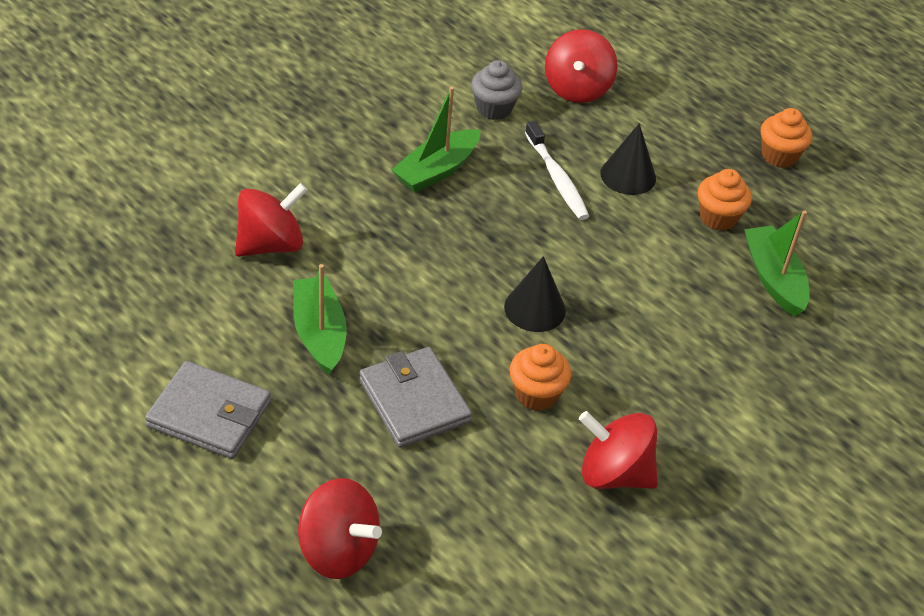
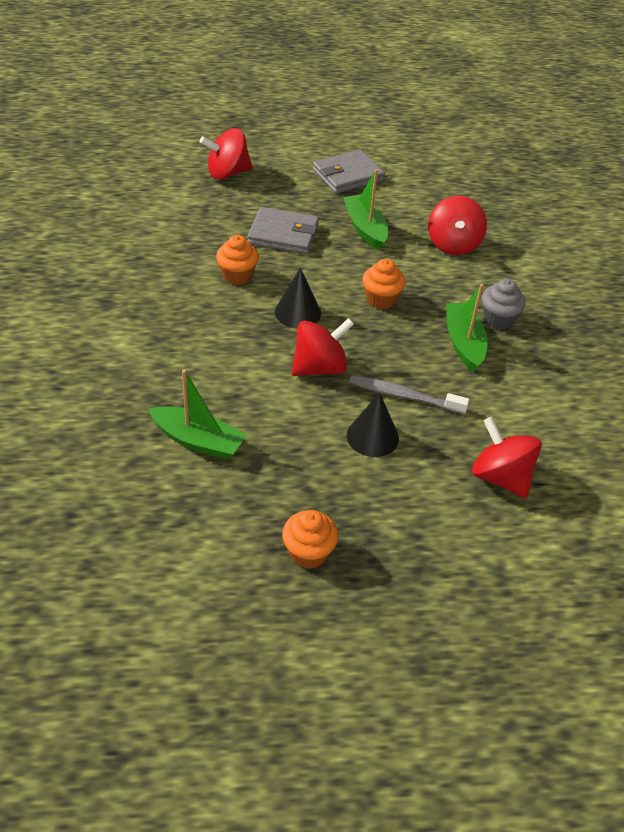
camera: 130 degrees right, 0 degrees up
green boat [293,264,347,376] -> green boat turned 135 degrees counterclockwise [343,169,388,250]
grey cupcake [471,60,522,120] -> grey cupcake moved to [482,279,526,330]
white toothbrush [525,121,589,220] -> grey toothbrush [349,375,469,414]
red spinning top [579,411,658,489] -> red spinning top moved to [291,318,354,376]
orange cupcake [698,169,752,231] -> orange cupcake moved to [362,259,406,309]

